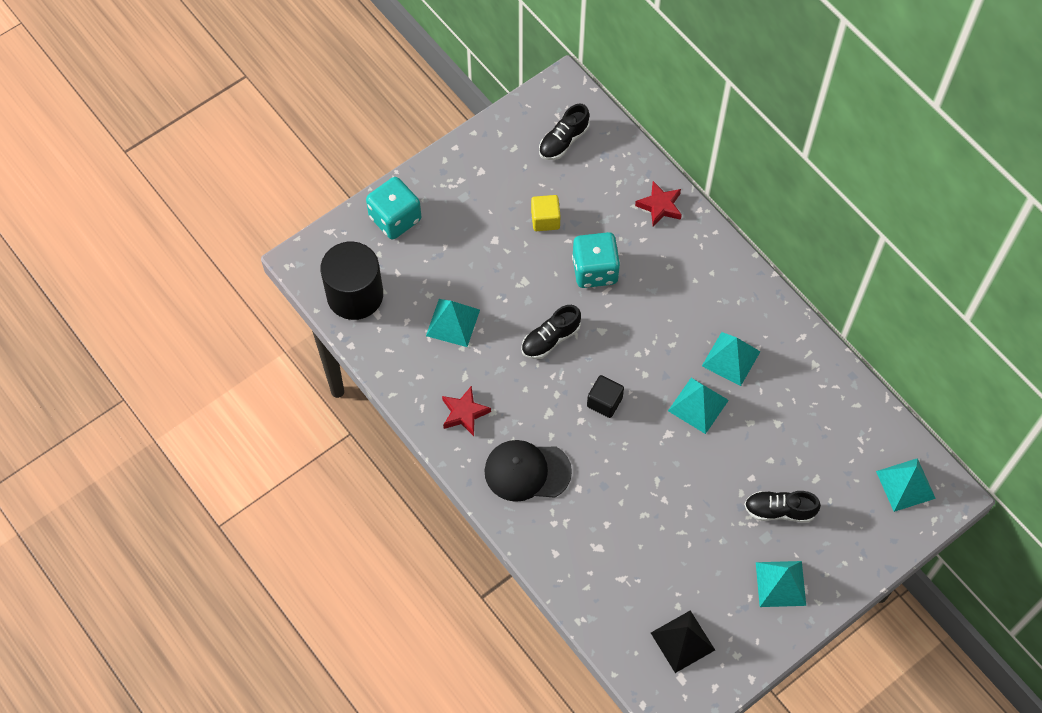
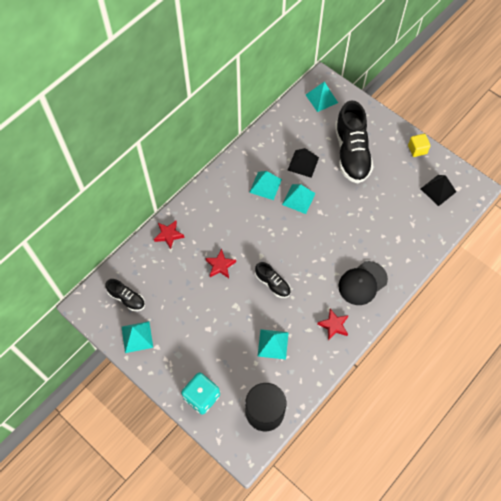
camera: 100 degrees left, 0 degrees up
black cap [484,440,572,502] -> black cap turned 60 degrees clockwise [338,261,388,305]
yellow cube [531,195,561,231] -> yellow cube moved to [408,134,431,157]
turquoise dice [572,232,620,288] -> red star [205,249,236,278]
black cube [587,375,624,418] -> none
black shoe [744,491,821,523] -> black shoe [335,100,373,183], size x1.99
turquoise pyramid [756,561,806,607] -> turquoise pyramid moved to [122,321,153,353]
none -> black pyramid [288,148,319,178]

